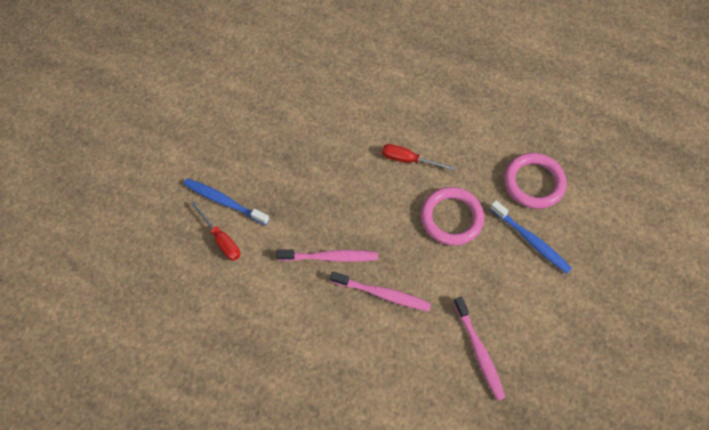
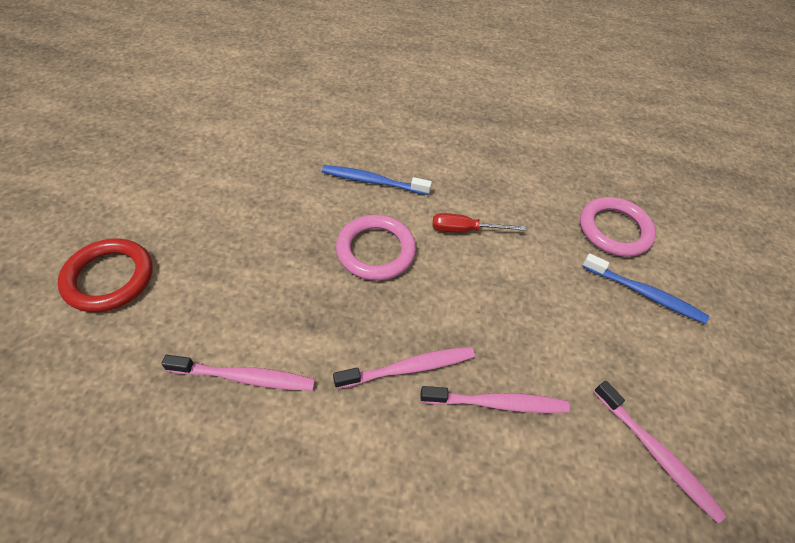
camera: 20 degrees left, 10 degrees down
blue toothbrush [183,178,270,225] -> blue toothbrush moved to [322,165,432,195]
red screwdriver [191,201,240,261] -> pink toothbrush [161,355,315,391]
pink ring [421,187,484,246] -> pink ring moved to [336,215,416,281]
none -> red ring [57,238,153,312]

